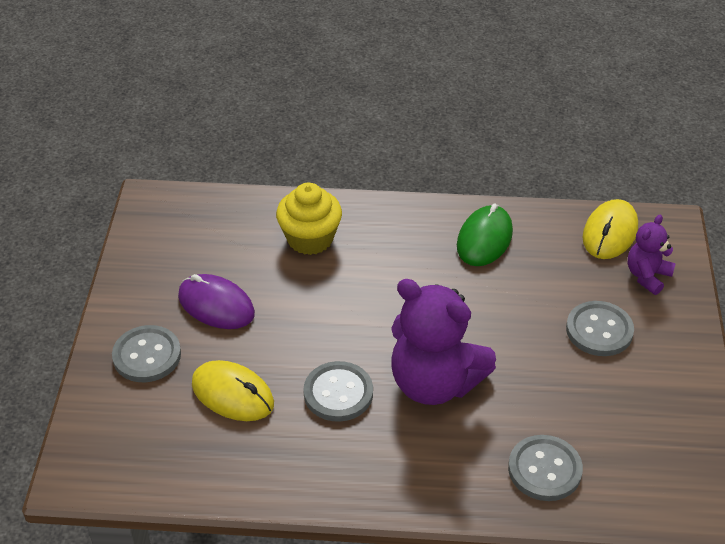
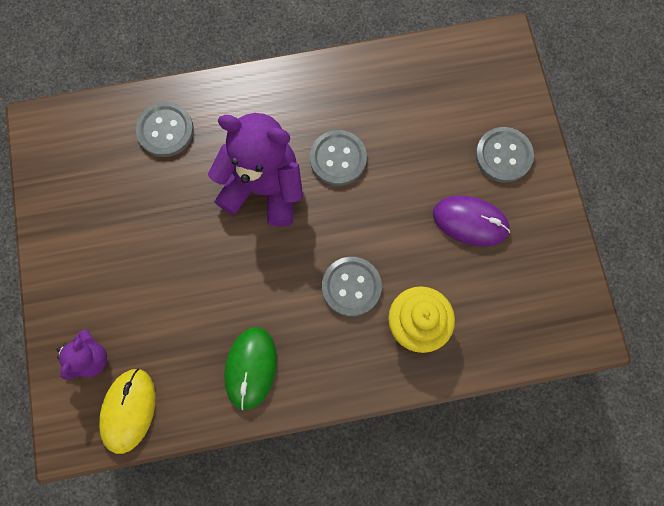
camera: 165 degrees right, 30 degrees up
yellow mouse [192,360,274,421] -> none
grey button [566,301,634,356] -> grey button moved to [322,257,382,317]

